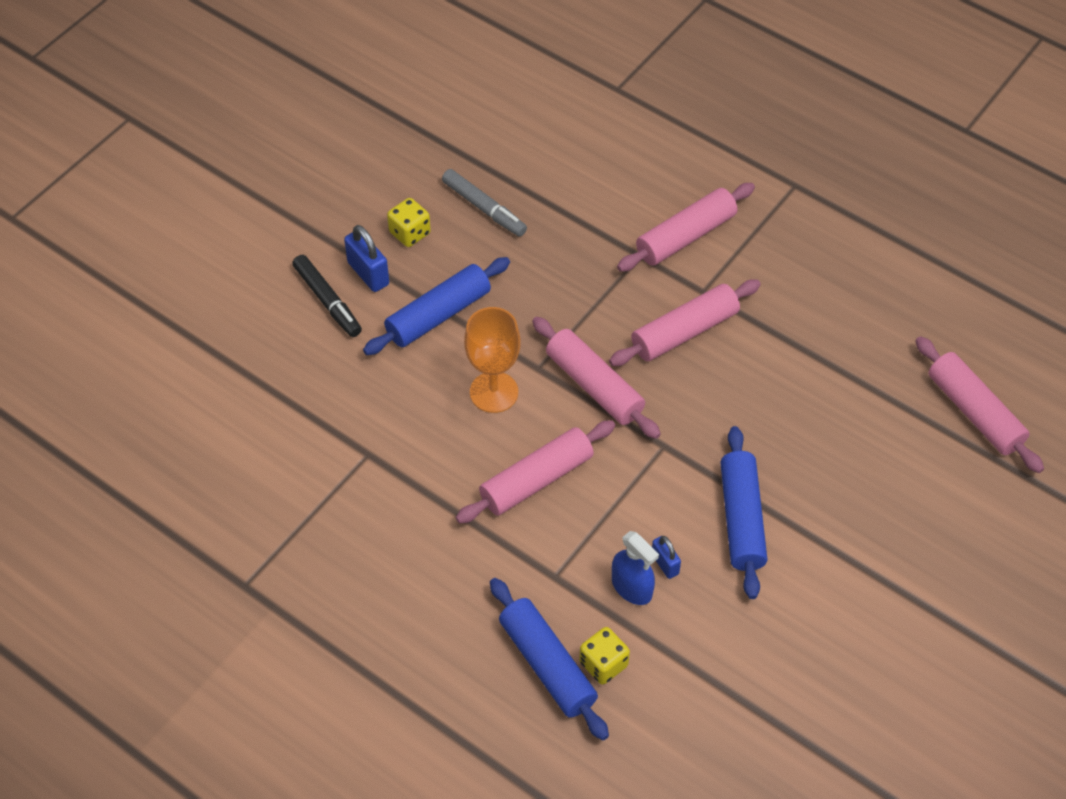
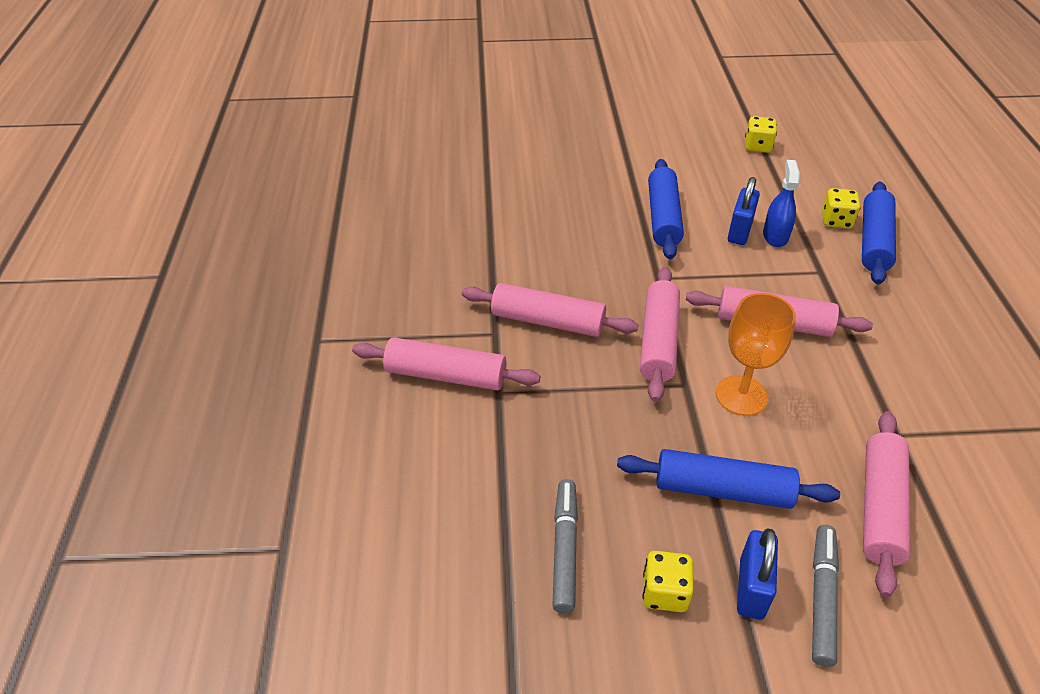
camera: 130 degrees left, 10 degrees down
black marker [292,255,362,337] -> grey marker [812,525,839,667]
blue padlock [652,536,681,579] -> blue padlock [728,177,760,245], size x1.63
blue rolling pin [720,426,767,599] -> blue rolling pin turned 45 degrees counterclockwise [648,159,684,259]
pink rolling pin [915,336,1044,473] -> pink rolling pin moved to [863,411,911,597]
none -> yellow dice [745,116,777,153]

